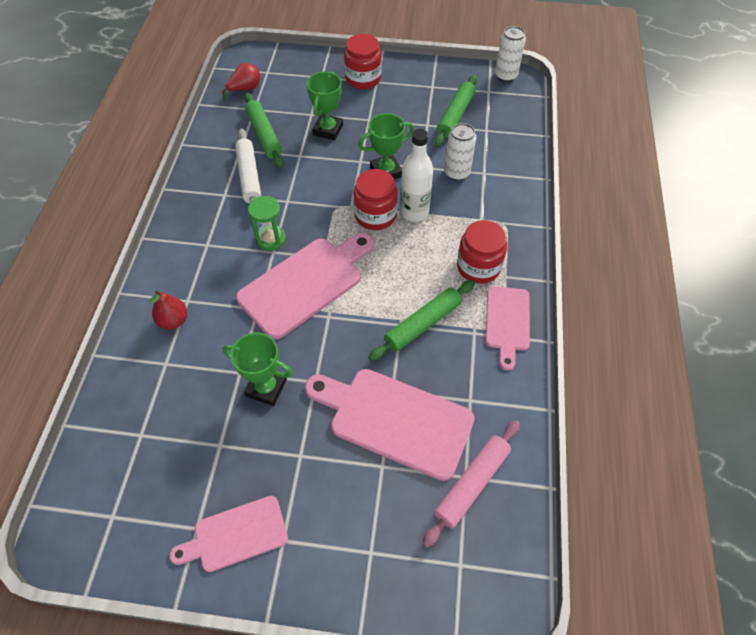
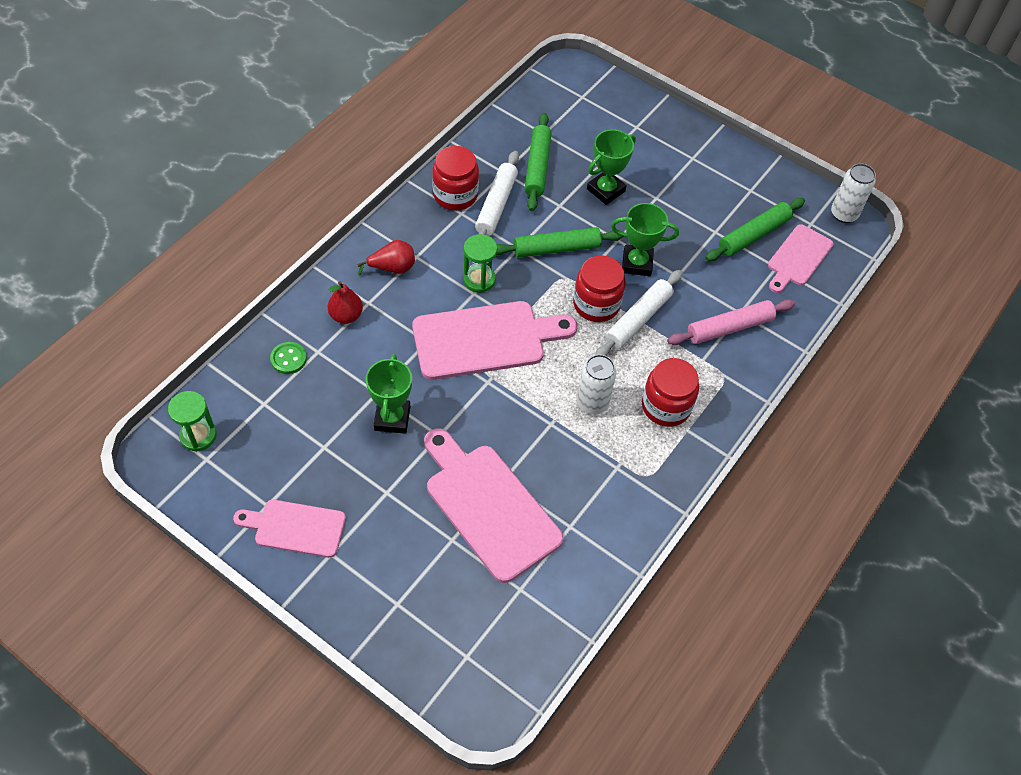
camera: 25 degrees right, 0 degrees up
red pear [221,63,260,102] -> red pear moved to [357,240,415,275]
green trophy [223,333,293,406] -> green trophy turned 45 degrees clockwise [366,354,412,434]
red jar [344,34,382,89] -> red jar moved to [432,146,479,211]
green rolling pin [368,280,475,361] -> green rolling pin moved to [496,227,624,258]
white bottle [400,129,433,222] -> white rolling pin [595,270,683,356]
pink rolling pin [422,420,520,548] -> pink rolling pin moved to [667,299,795,345]
white can [445,123,476,181] -> white can moved to [577,354,616,415]
pink cutting board [485,286,530,370] -> pink cutting board moved to [768,224,833,293]
none -> green hourglass [168,391,217,452]
none -> green button [270,342,307,374]

